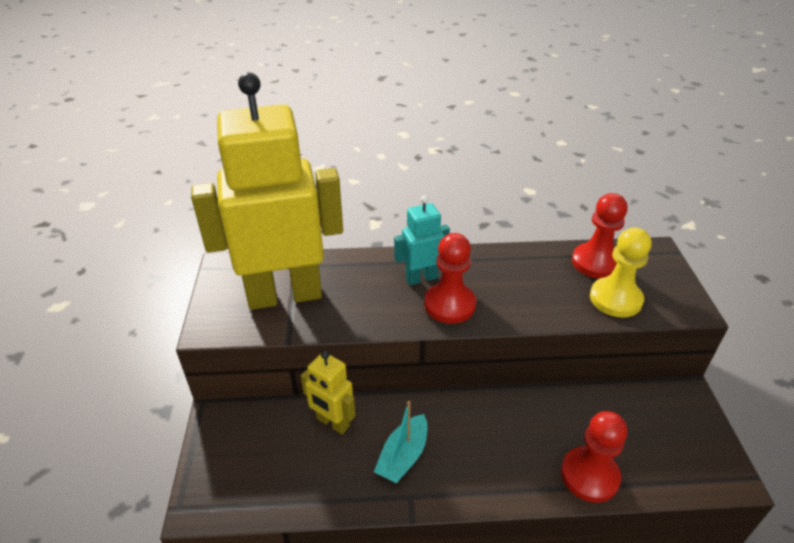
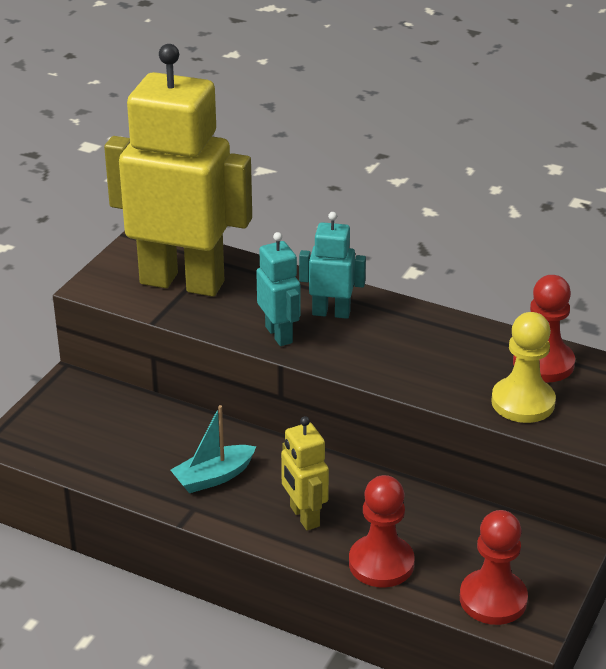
camera: 30 degrees right, 5 degrees down
yellow robot [301,350,355,434] -> yellow robot moved to [281,416,329,530]
red pawn [424,233,476,324] -> red pawn moved to [460,510,528,625]
none -> turquoise robot [256,232,300,346]

